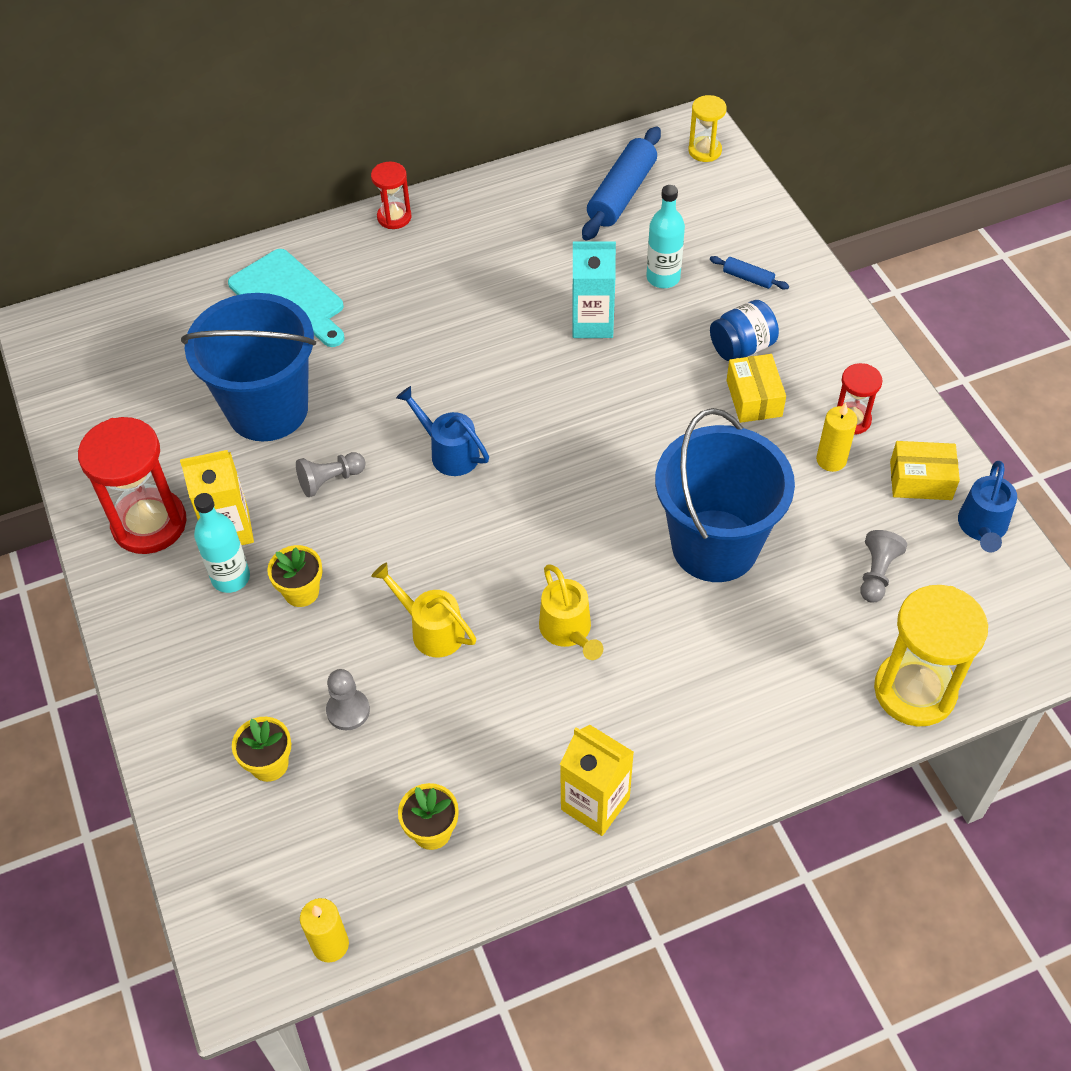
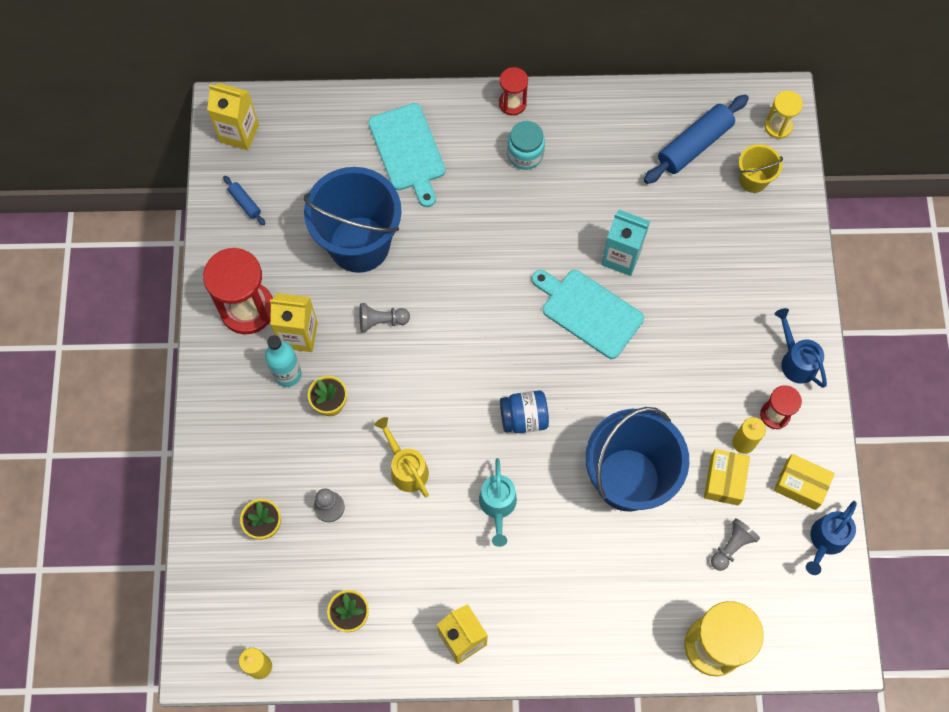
camera: 20 degrees right, 15 degrees up
blue watering can [396,386,489,476] -> blue watering can moved to [775,308,827,388]
yellow watering can [539,564,604,660] -> turquoise watering can [479,458,517,547]
turquoise bottle [646,185,685,288] -> none
blue rolling pin [710,256,789,289] -> blue rolling pin moved to [223,176,265,226]
blue jar [710,300,779,361] -> blue jar moved to [500,391,549,433]
yellow box [726,354,786,423] -> yellow box moved to [704,449,750,505]
none -> yellow carton [207,83,259,150]
none -> turquoise jar [507,121,545,170]
none -> turquoise cutting board [532,270,644,359]
none -> yellow bucket [739,144,783,193]

